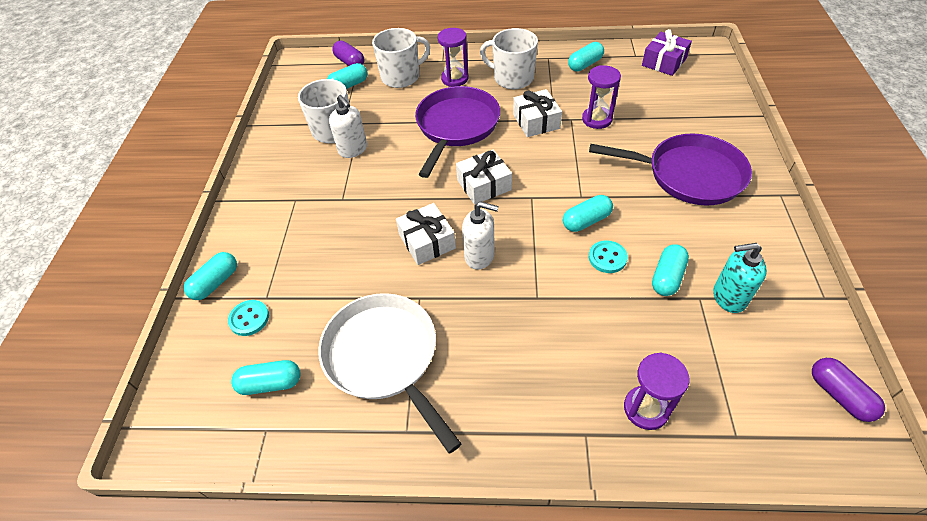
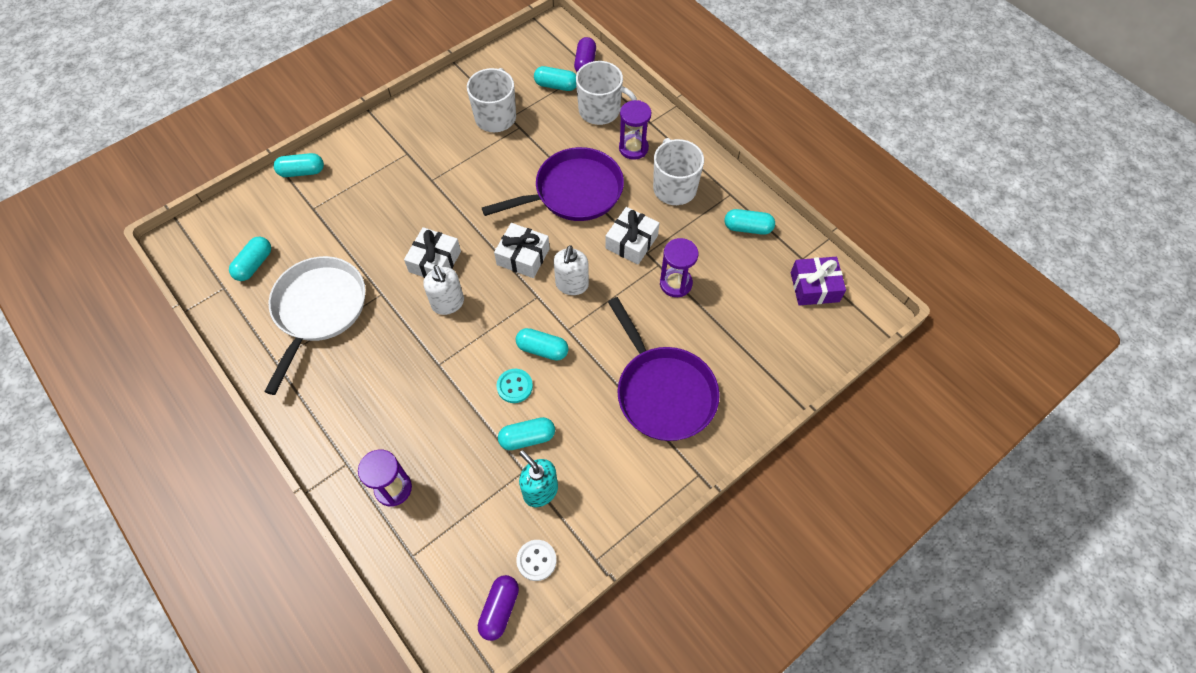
camera: 45 degrees right, 10 degrees up
turquoise button [228,300,269,336] -> none
turquoise capsule [231,360,301,395] -> turquoise capsule turned 75 degrees clockwise [229,237,271,281]
white soap dispenser [329,95,367,158] -> white soap dispenser moved to [554,245,589,295]
none -> white button [516,540,557,581]

